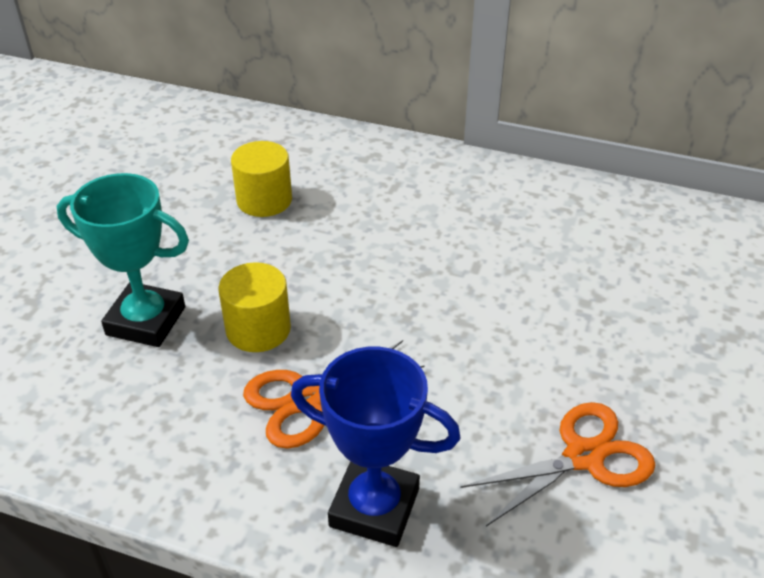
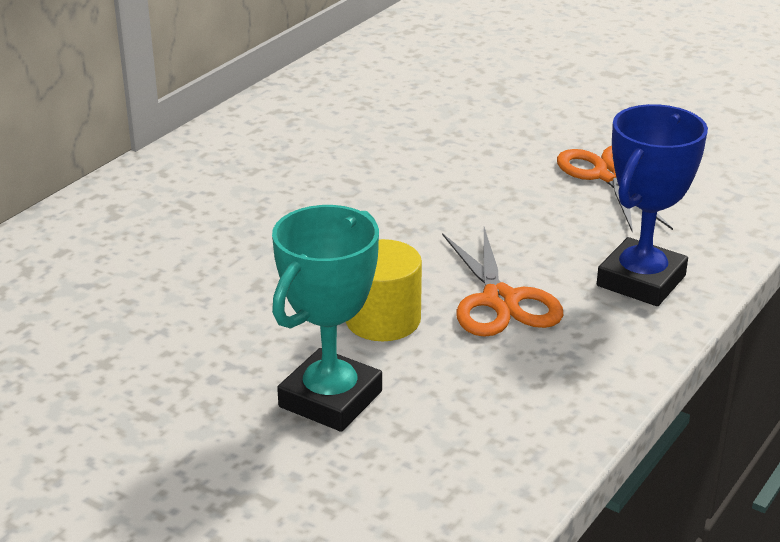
camera: 75 degrees left, 10 degrees down
yellow cylinder [231,141,292,217] -> none

